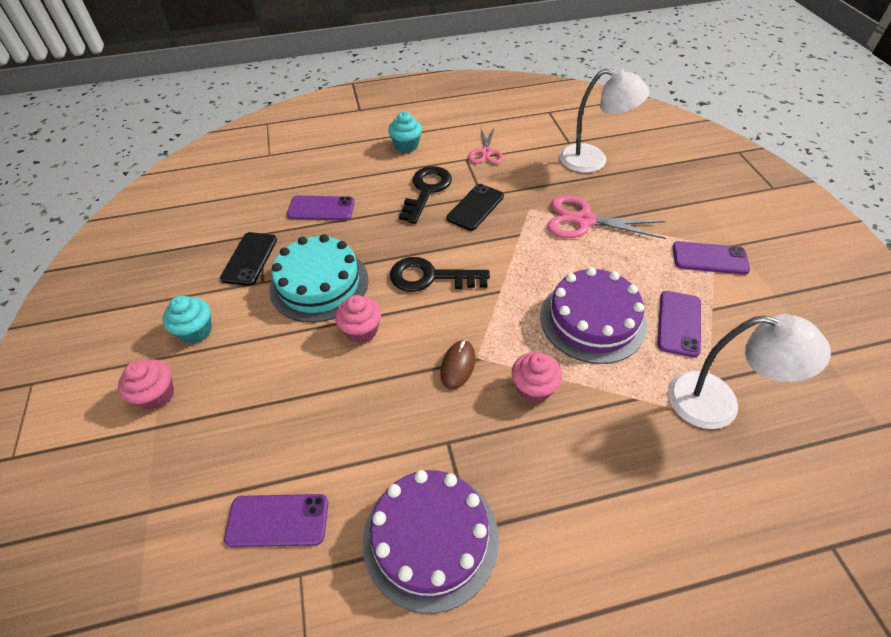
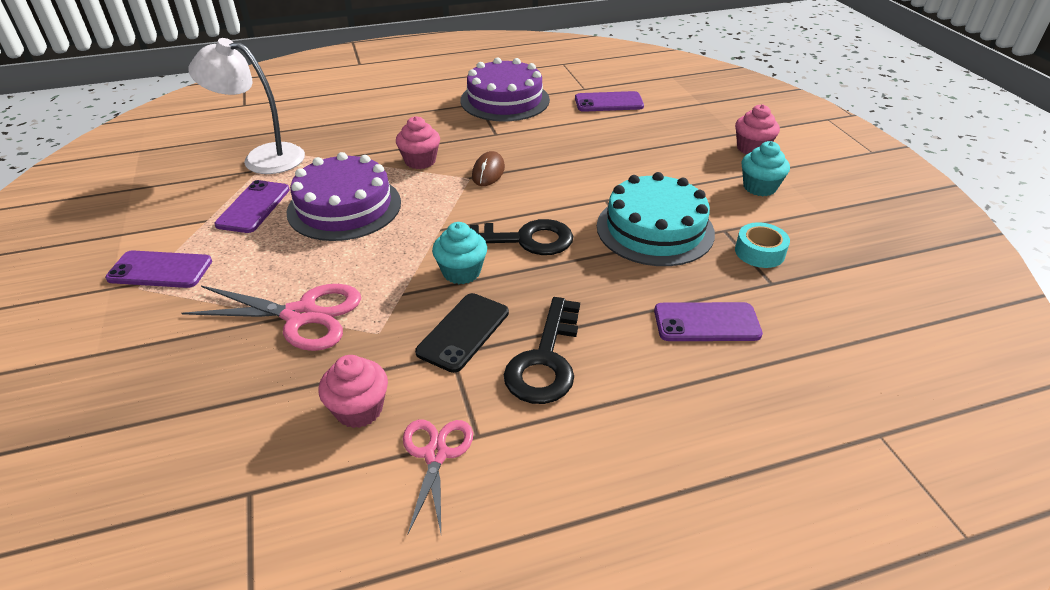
camera: 175 degrees right, 10 degrees down
black phone [220,232,277,286] -> turquoise tape [735,222,790,268]
pink cupcake [335,295,381,343] -> pink cupcake moved to [319,355,388,428]
turquoise cupcake [388,112,422,153] -> turquoise cupcake moved to [432,222,487,284]
white lamp [559,67,650,173] -> none

